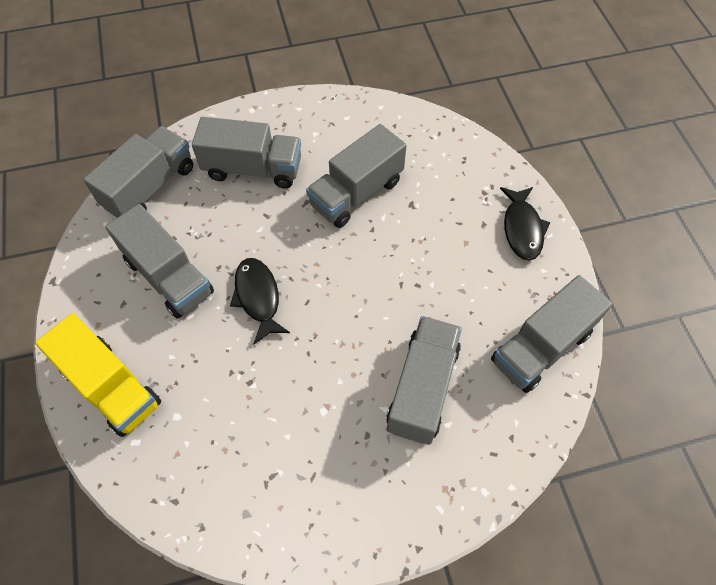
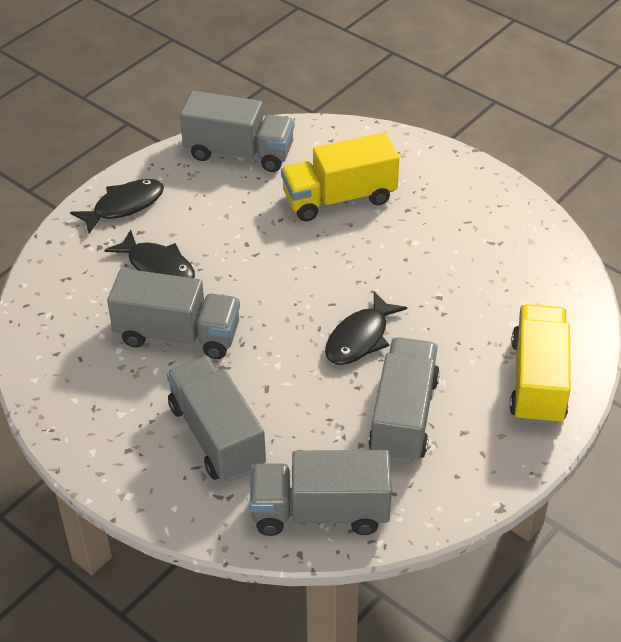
camera: 125 degrees left, 15 degrees down
grey truck [386,316,462,445] -> yellow truck [281,132,399,221]
none -> black fish [105,229,195,278]

